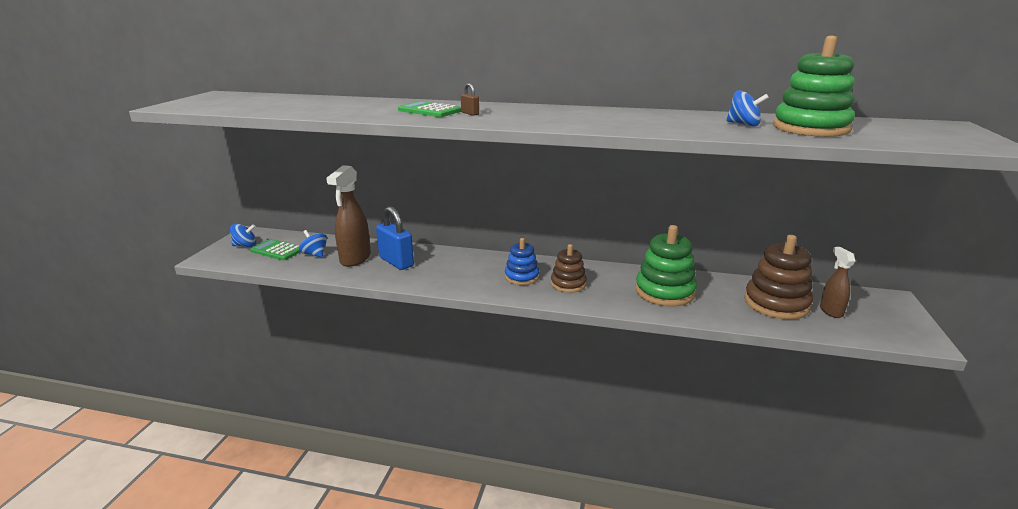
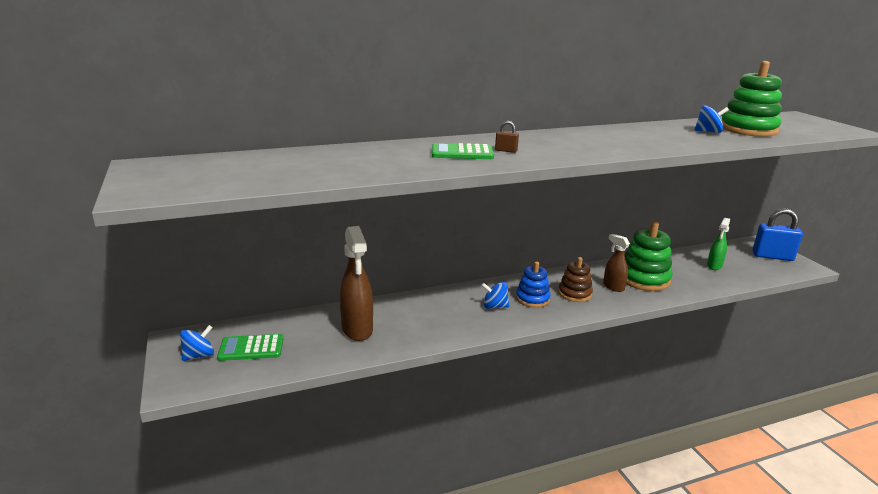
camera: 35 degrees left, 0 degrees up
blue spinning top [299,230,327,257] -> blue spinning top moved to [481,282,509,309]
blue padlock [376,206,414,270] -> blue padlock moved to [752,208,803,261]
brown stacking toy [744,235,813,320] -> green spray bottle [707,218,730,270]
brown spray bottle [820,247,856,318] -> brown spray bottle moved to [603,234,630,292]

